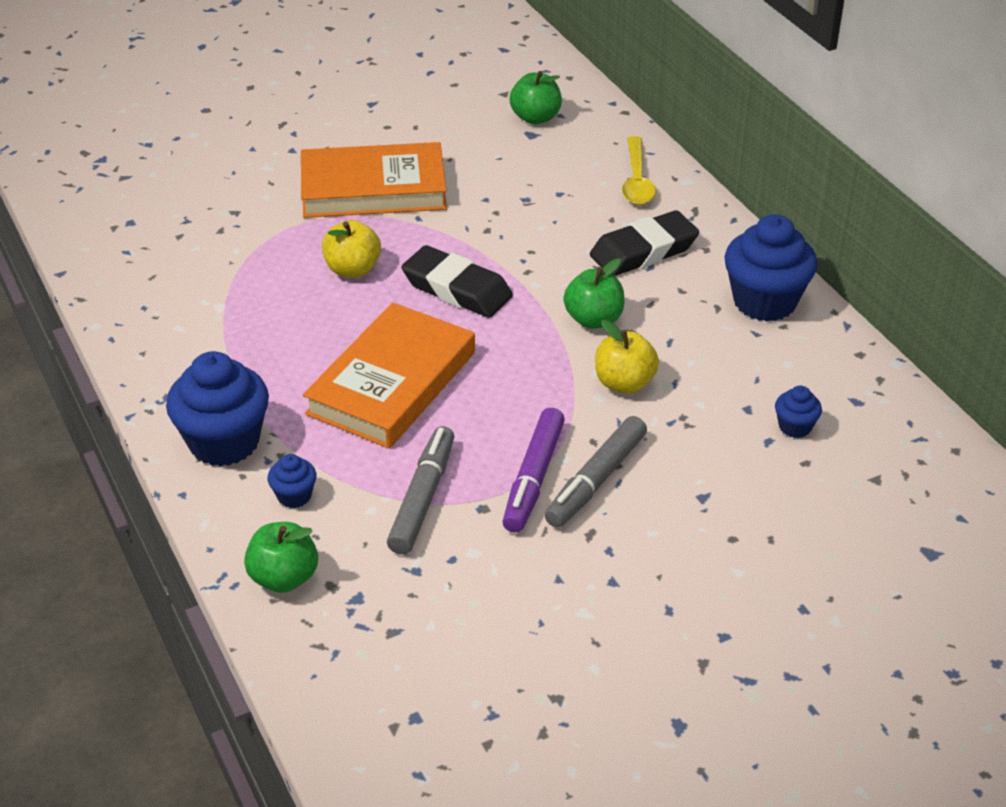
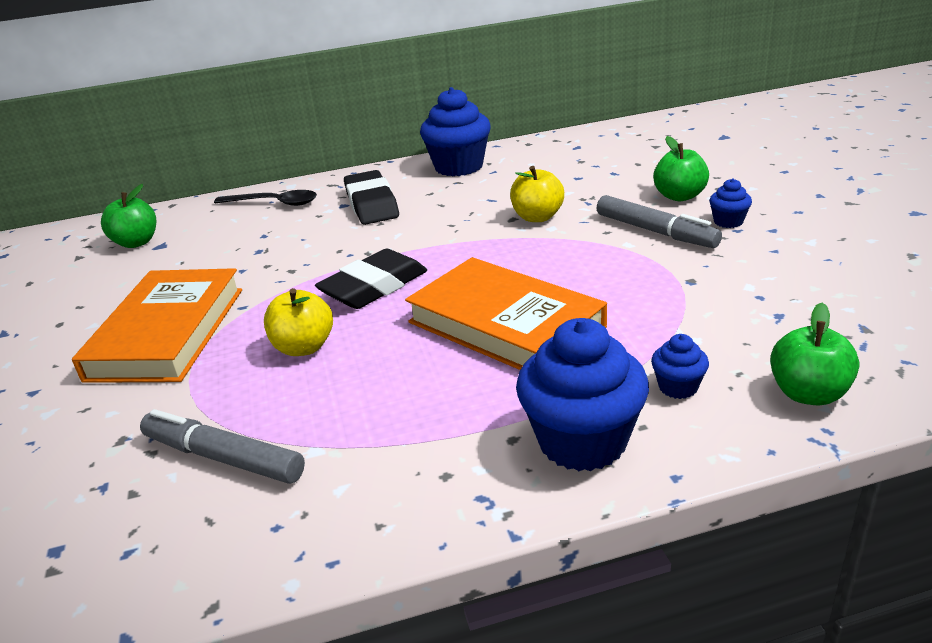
camera: 75 degrees left, 10 degrees down
grey marker [387,426,454,555] -> grey marker moved to [140,409,305,484]
purple marker [502,408,565,533] -> none
green apple [563,258,625,329] -> green apple moved to [653,136,709,201]
yellow spoon [622,136,656,205] -> black spoon [214,190,317,206]
blue cupcake [775,386,822,438] -> blue cupcake moved to [709,178,752,228]

